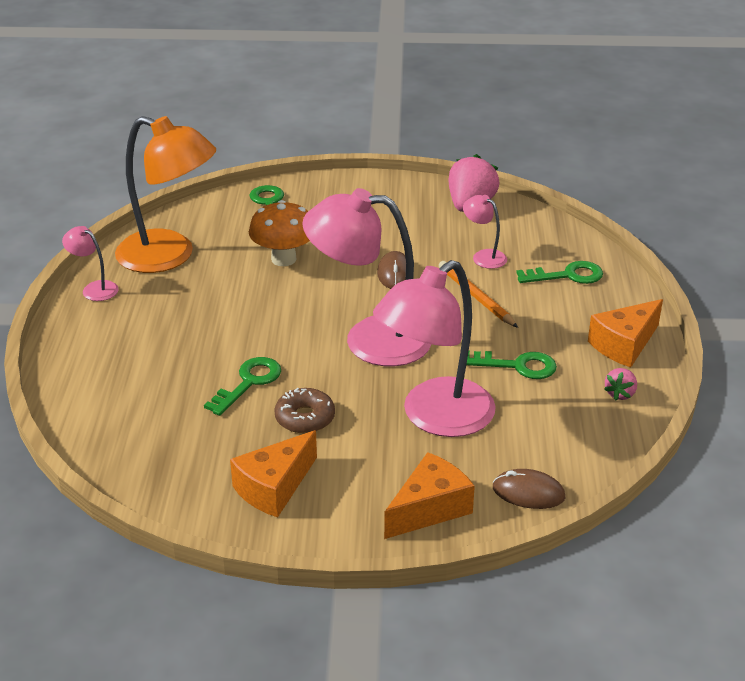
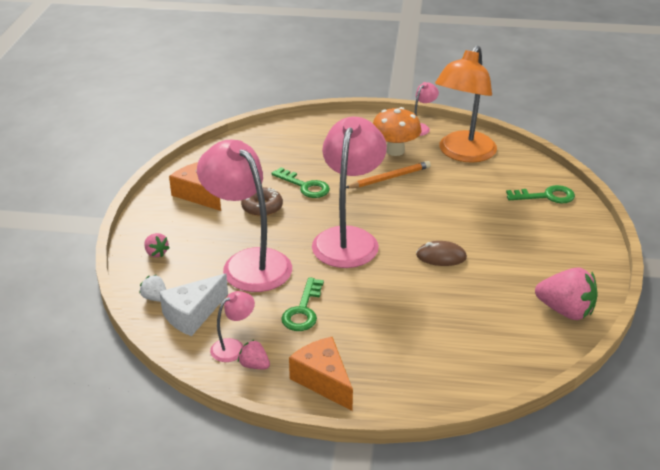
camera: 95 degrees right, 0 degrees up
orange mushroom [249,200,310,266] -> orange mushroom moved to [373,107,421,156]
orange cheese [384,452,475,539] -> pink strawberry [144,233,170,257]
orange pencil [439,261,518,328] -> orange pencil moved to [346,161,431,188]
pink lamp [463,195,507,269] -> pink lamp moved to [210,291,255,362]
brown mouse [493,469,565,509] -> white strawberry [139,275,166,302]
green key [516,261,603,284] -> none
none -> white cheese [159,274,228,336]

